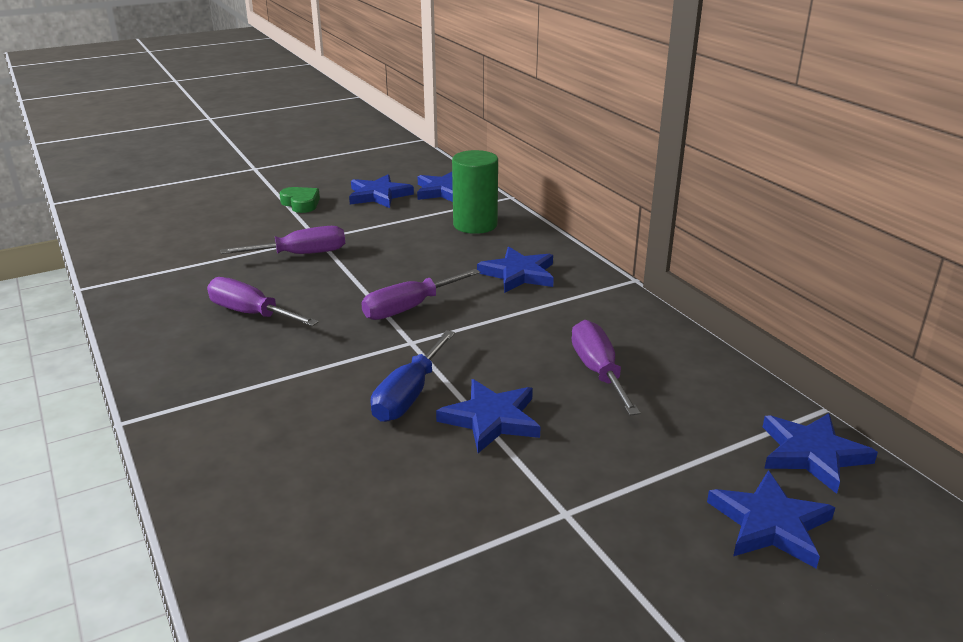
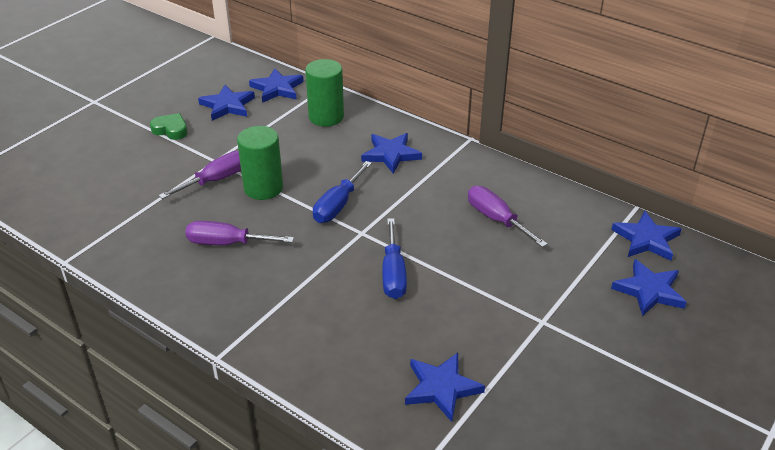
camera: 25 degrees left, 10 degrees up
purple screwdriver [361,269,480,320] -> blue screwdriver [313,161,372,223]
blue star [436,379,540,453] -> blue star moved to [405,353,485,422]
none -> green cylinder [237,126,283,200]

